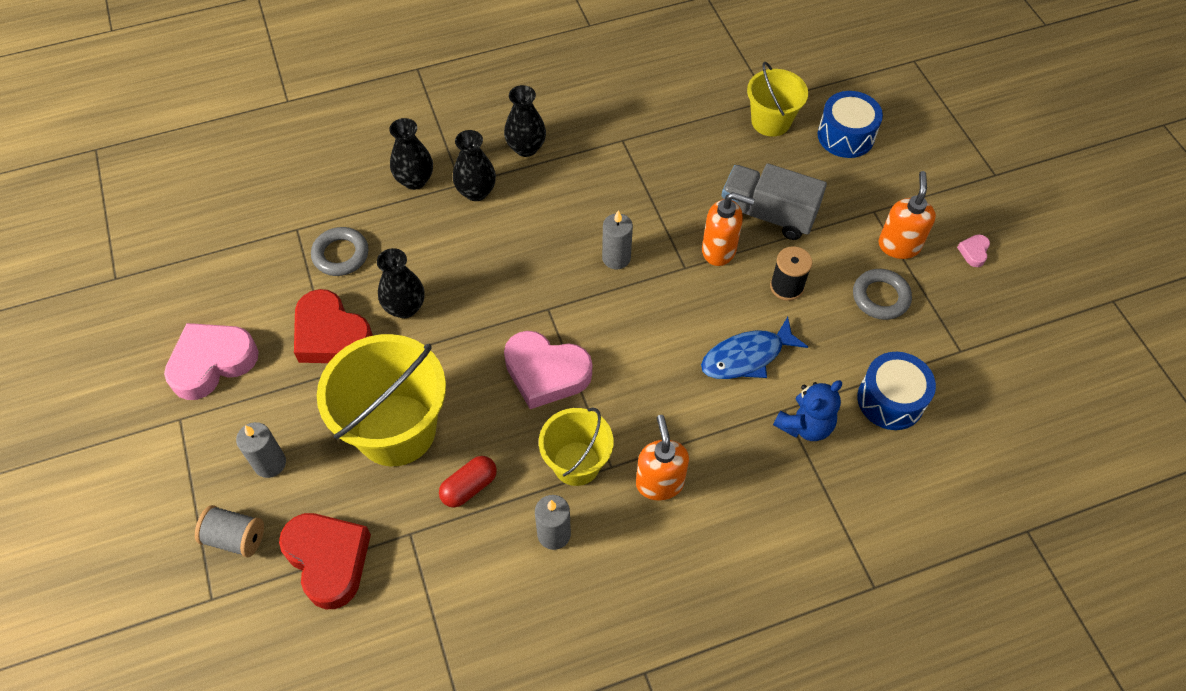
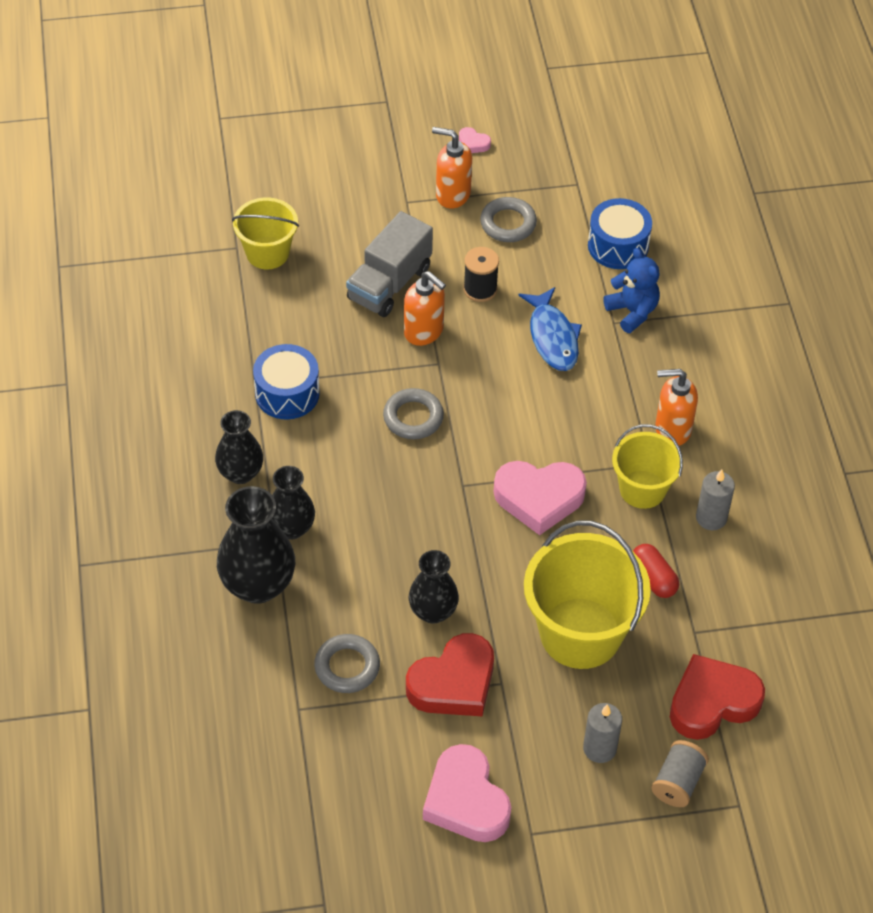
camera: 80 degrees left, 5 degrees down
black vase [389,118,433,190] -> black vase [217,486,295,604], size x1.57
pink heart [504,331,592,409] -> pink heart turned 60 degrees clockwise [493,461,587,535]
grey candle [602,210,633,269] -> grey ring [383,388,444,439]
orange soap dispenser [702,192,755,266] -> orange soap dispenser turned 105 degrees clockwise [404,271,446,346]
blue drum [818,91,883,158] -> blue drum moved to [253,344,320,420]

